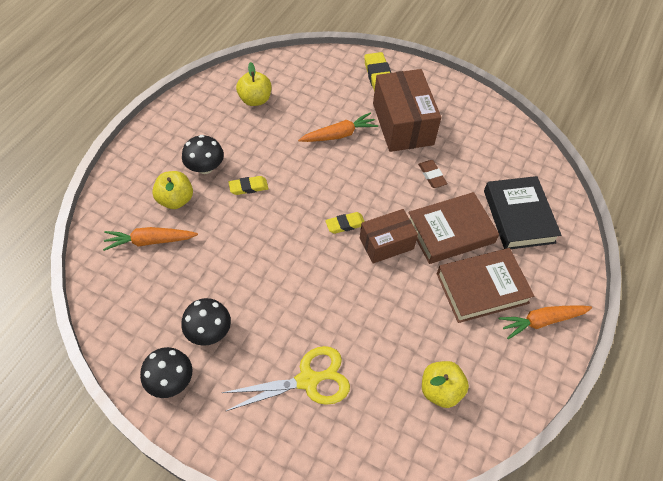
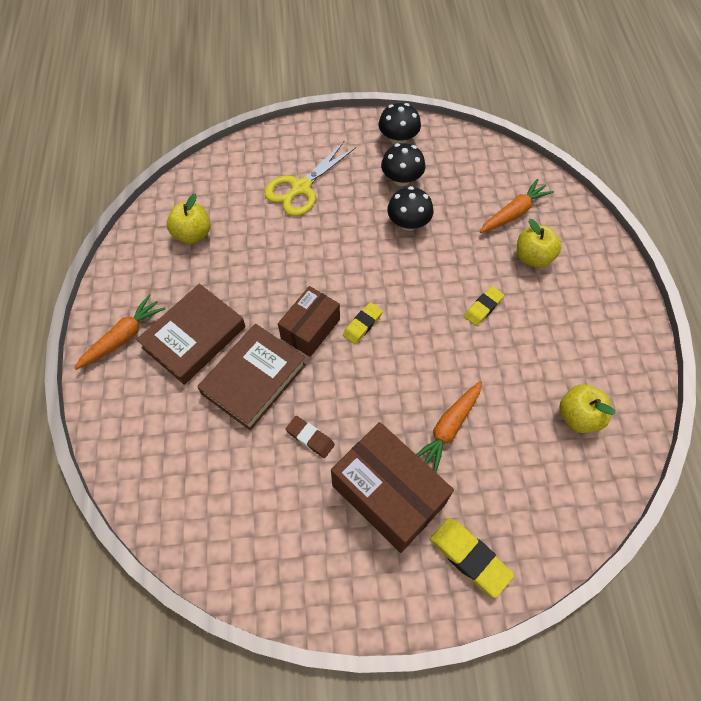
camera: 150 degrees right, 5 degrees up
black mushroom [182,135,224,174] -> black mushroom moved to [387,186,433,231]
black book [484,176,561,249] -> none

